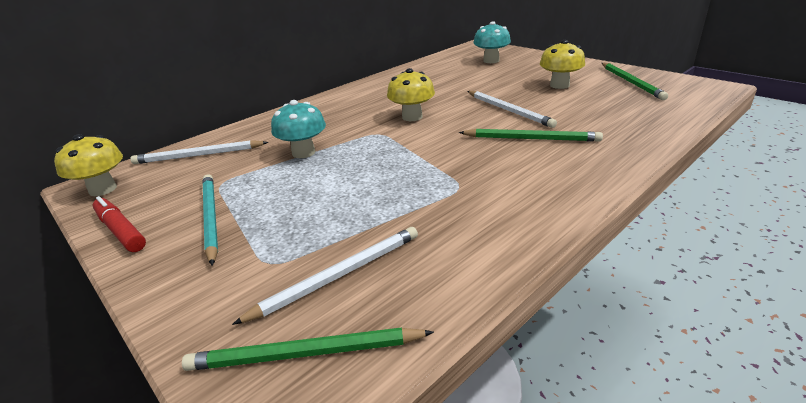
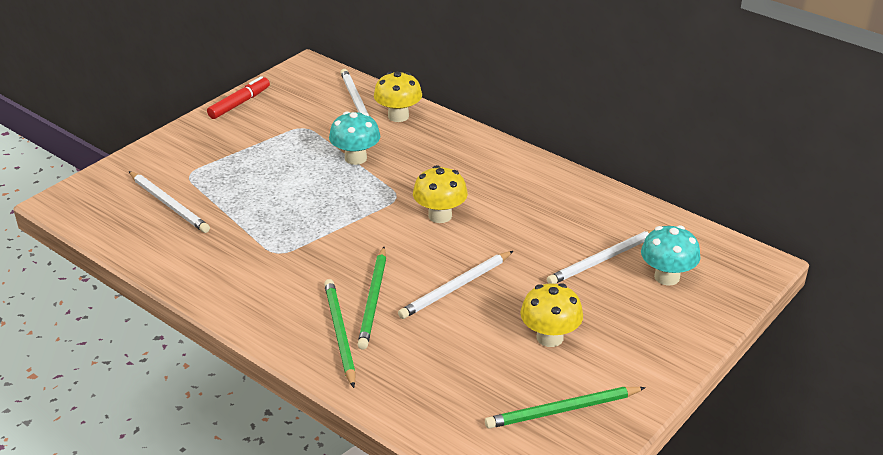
camera: 80 degrees right, 5 degrees up
yellow mushroom [54,134,123,196] -> yellow mushroom moved to [374,72,422,122]
green pencil [182,327,434,371] -> green pencil moved to [324,279,356,388]
turquoise pencil [203,174,218,266] -> none
none -> white pencil [547,230,653,284]

